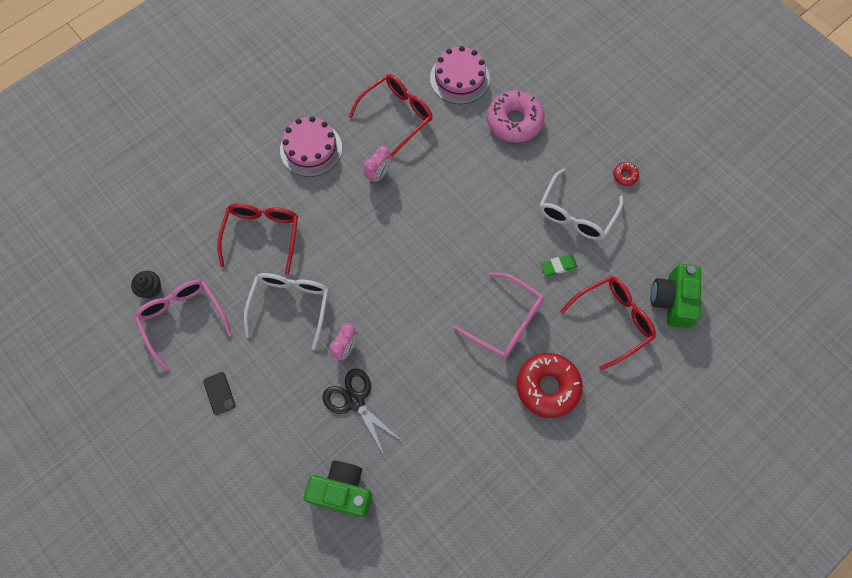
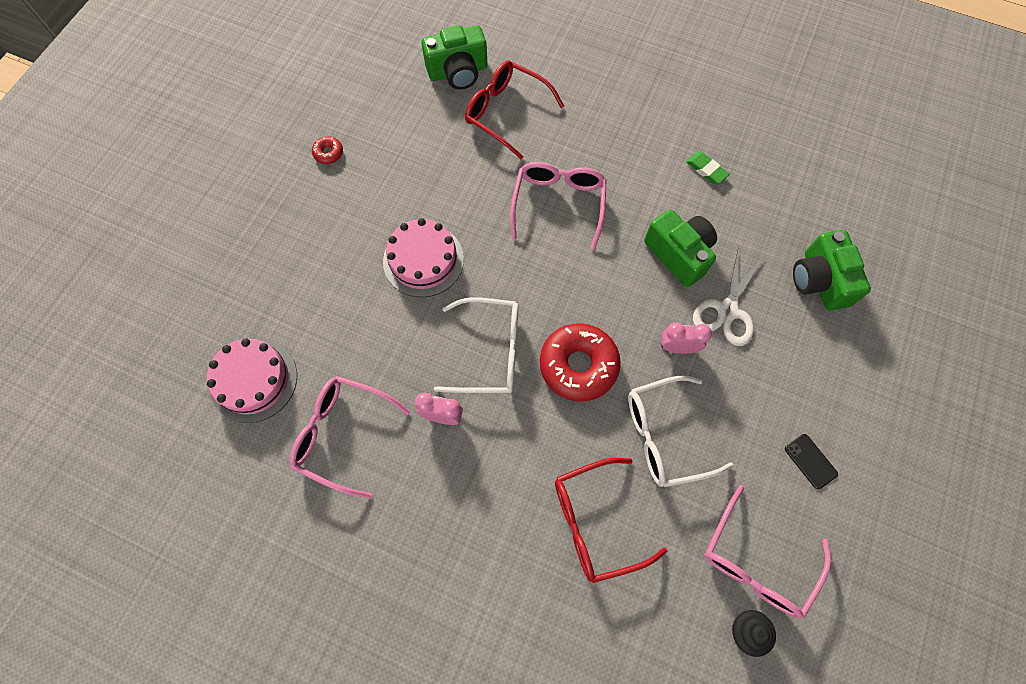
camera: 115 degrees left, 0 degrees up
black phone [203,372,235,415] -> black phone turned 75 degrees counterclockwise [785,434,838,489]
pink cake [280,116,342,177] -> pink cake moved to [383,218,464,297]
black scissors [323,368,403,457] -> white scissors [693,246,765,346]
red glasses [349,74,433,157] -> pink glasses [289,376,410,499]
pink donut [487,90,545,143] -> none
red donut [517,353,583,418] -> red donut moved to [540,323,621,402]
white glasses [540,169,623,240] -> white glasses moved to [434,297,518,393]
green eraser [541,254,578,276] -> green eraser moved to [686,152,729,184]
none -> green camera [644,210,717,287]

